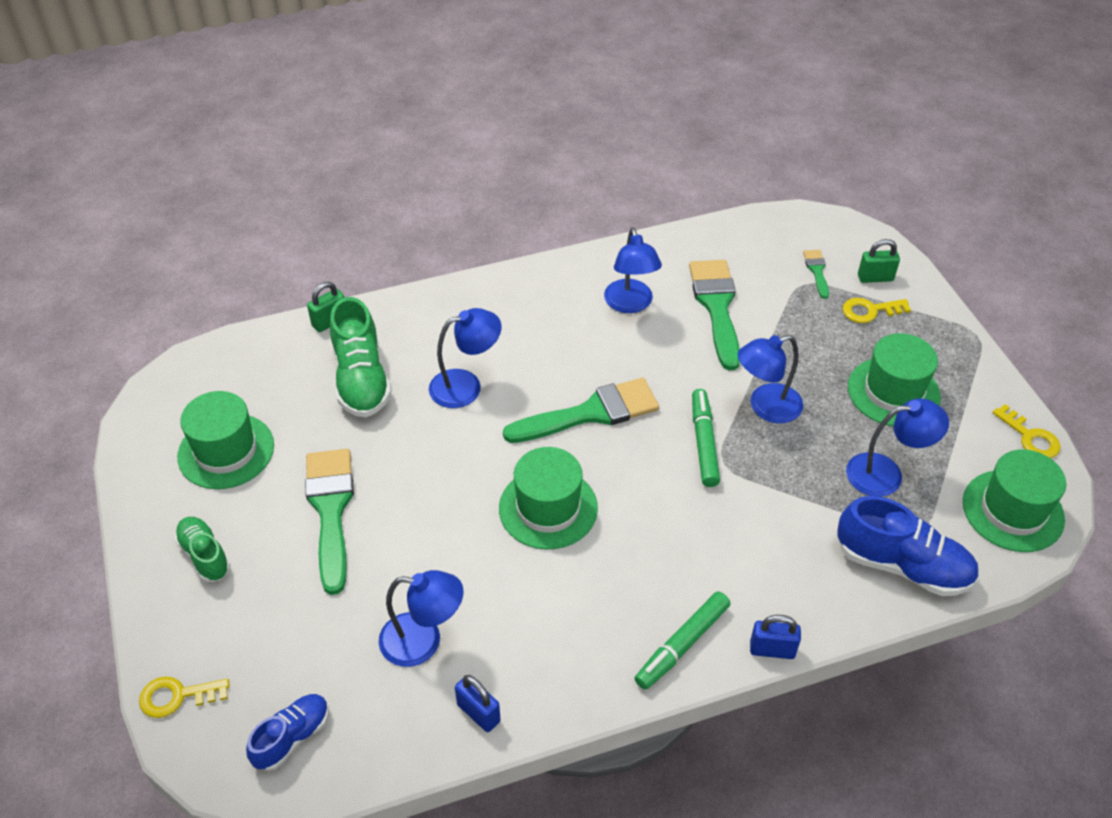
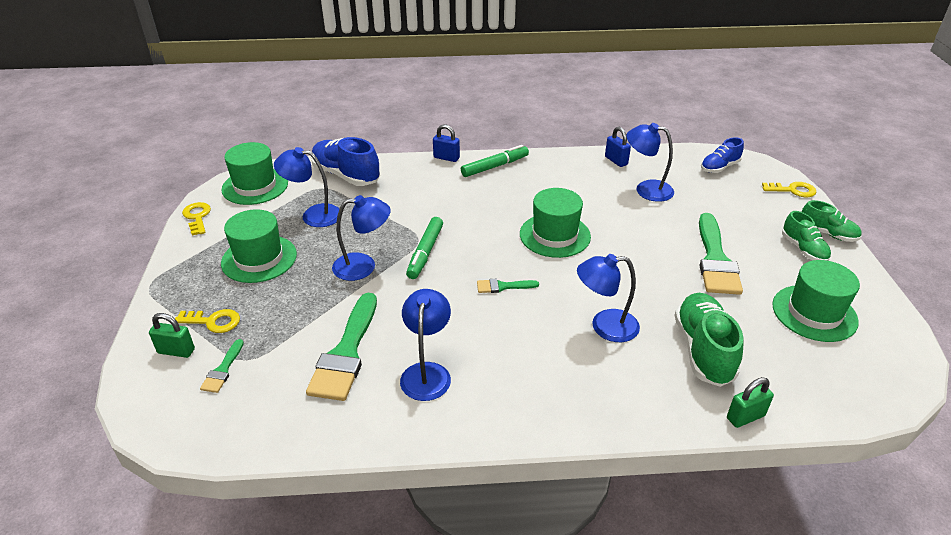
camera: 165 degrees left, 10 degrees down
green brush [503,378,659,443] -> green brush [477,279,539,293], size x0.47
none -> green shoe [802,200,862,242]

